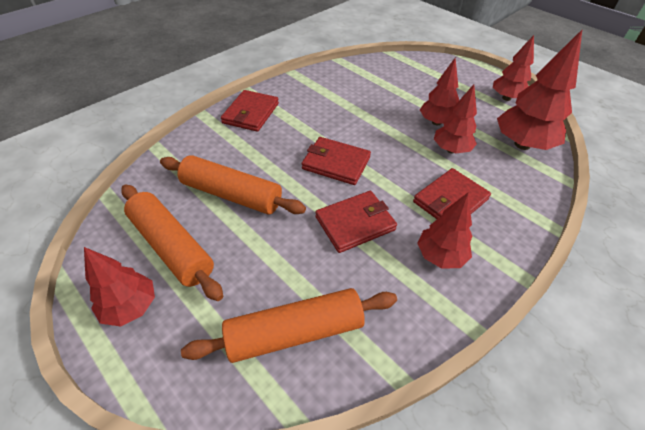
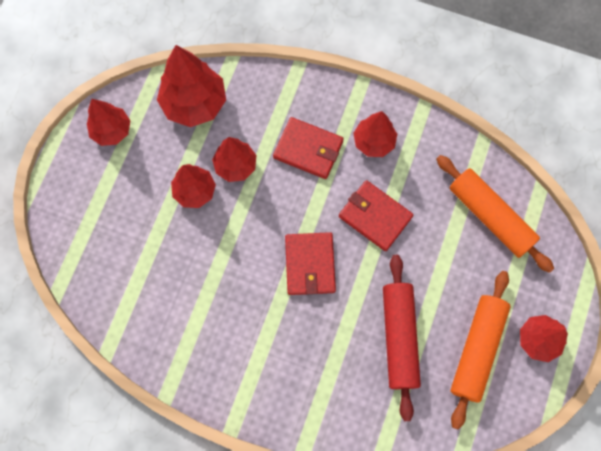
camera: 115 degrees left, 25 degrees up
orange rolling pin [160,155,306,215] -> red rolling pin [383,255,421,421]
red wallet [221,90,279,132] -> none

